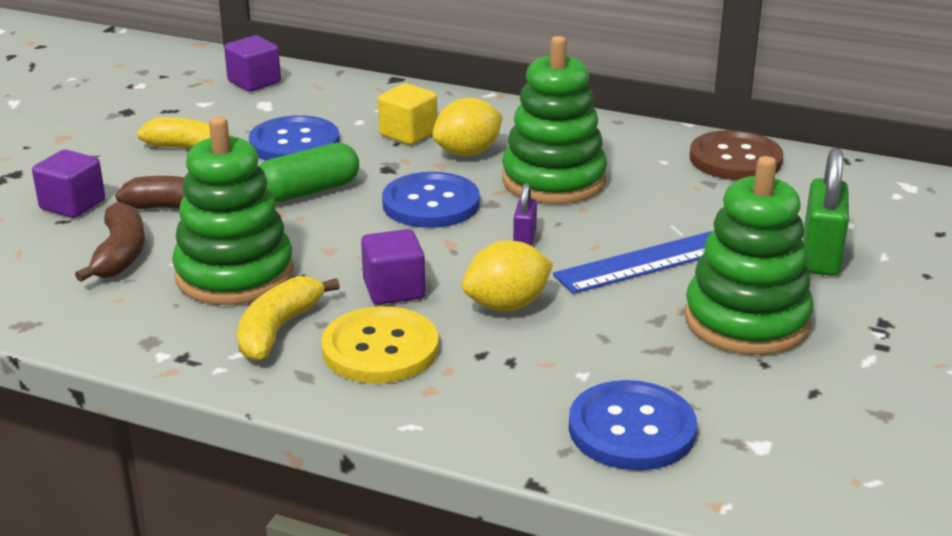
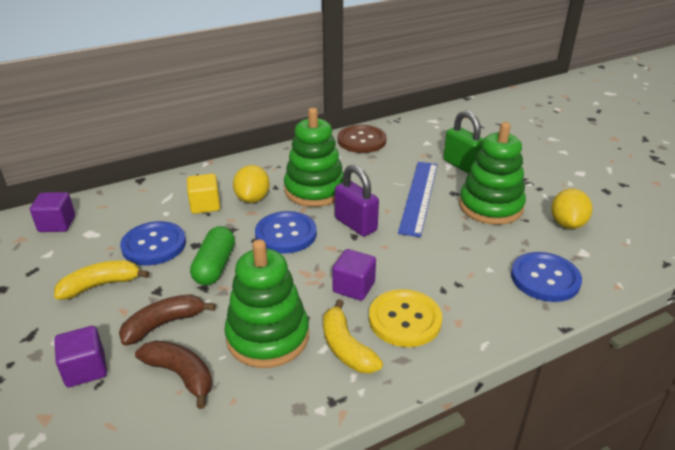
camera: 50 degrees left, 5 degrees up
yellow lemon [462,240,553,312] -> yellow lemon moved to [551,189,592,229]
purple padlock [513,183,537,246] -> purple padlock [335,165,379,236], size x1.90

